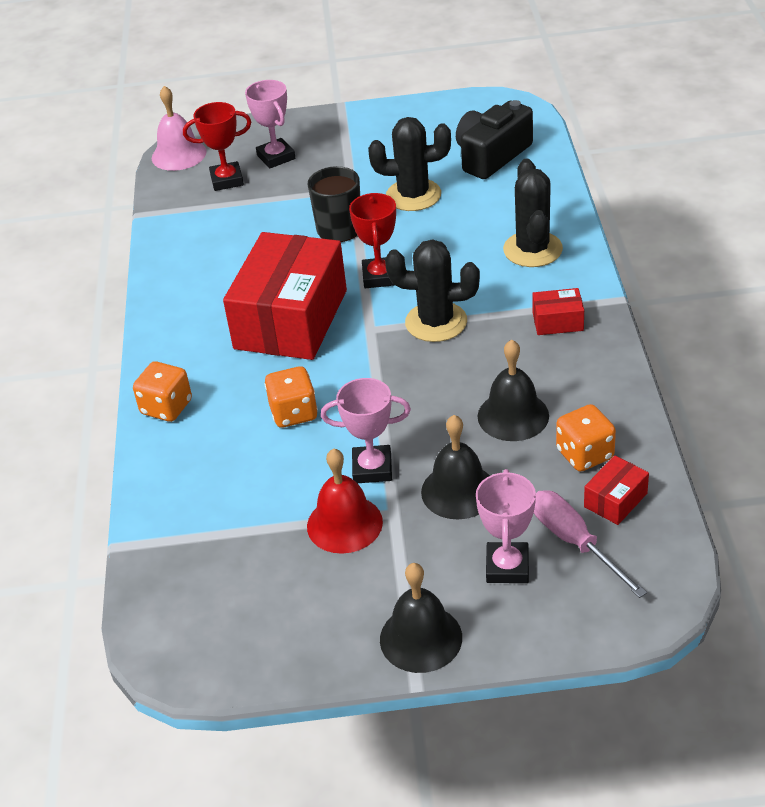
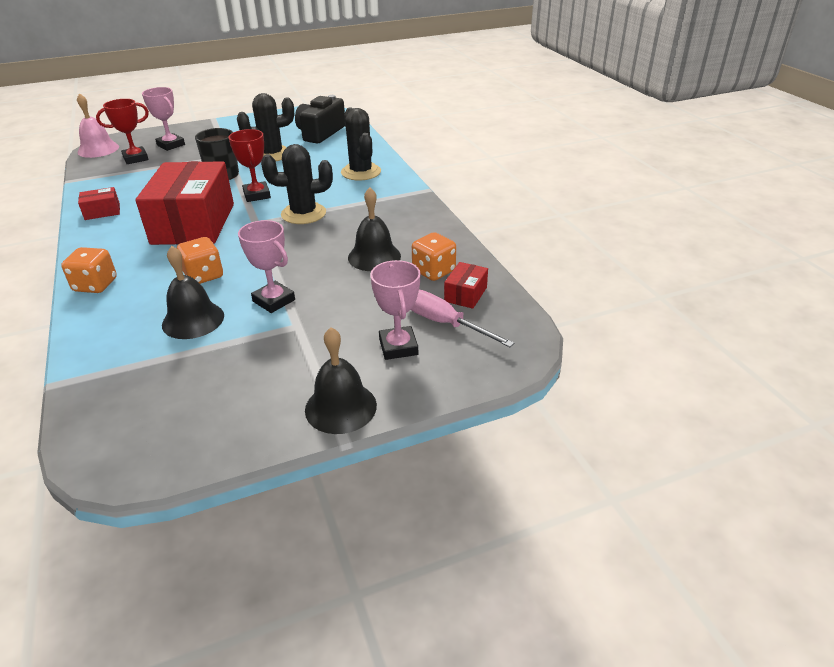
camera: 20 degrees left, 5 degrees down
red bell [307,448,383,554] -> none
pink trophy [321,378,411,483] -> pink trophy turned 60 degrees clockwise [238,220,295,313]
black bell [421,415,490,519] -> black bell moved to [162,246,224,339]
red box [532,288,584,335] -> red box moved to [78,187,120,220]

